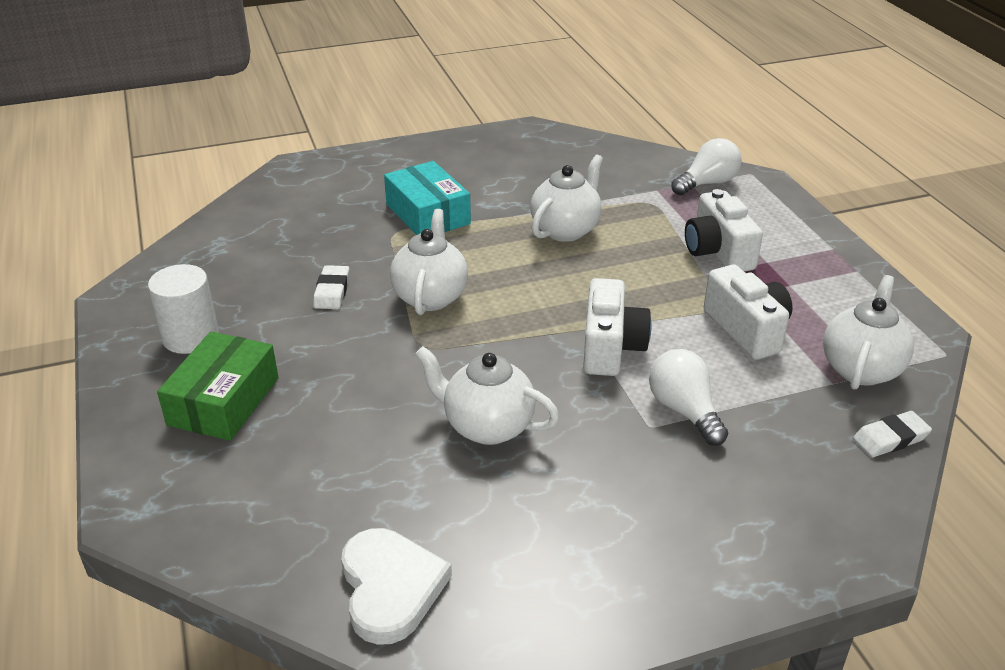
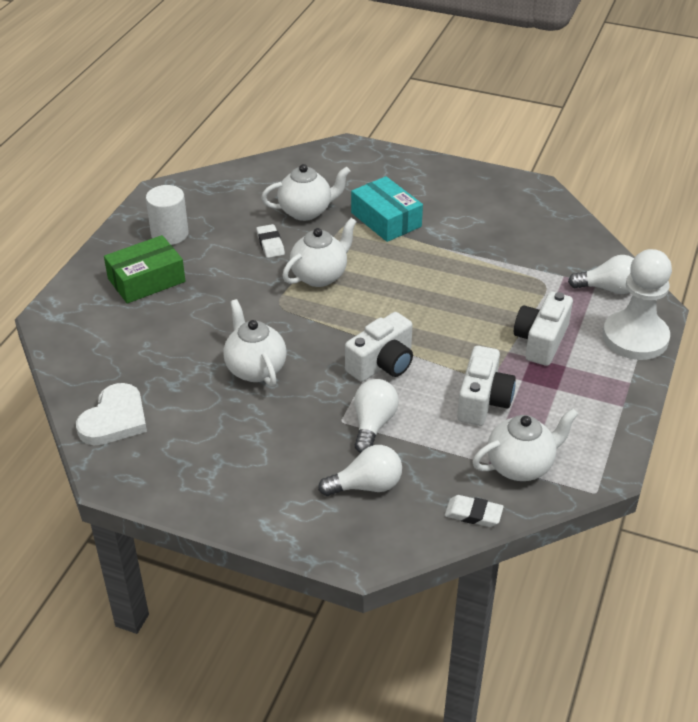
camera: 40 degrees right, 5 degrees up
white eraser [313,265,349,309] -> white eraser turned 60 degrees counterclockwise [256,224,285,258]
turquoise box [384,161,471,235] -> turquoise box turned 45 degrees counterclockwise [351,176,423,242]
white teapot [530,154,603,242] -> white teapot moved to [261,164,351,221]
none -> white light bulb [318,445,402,496]
none -> white pawn [603,249,672,360]

